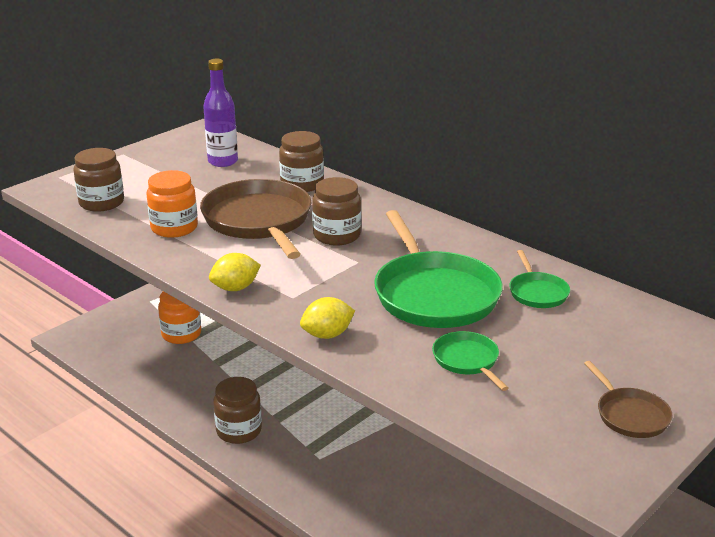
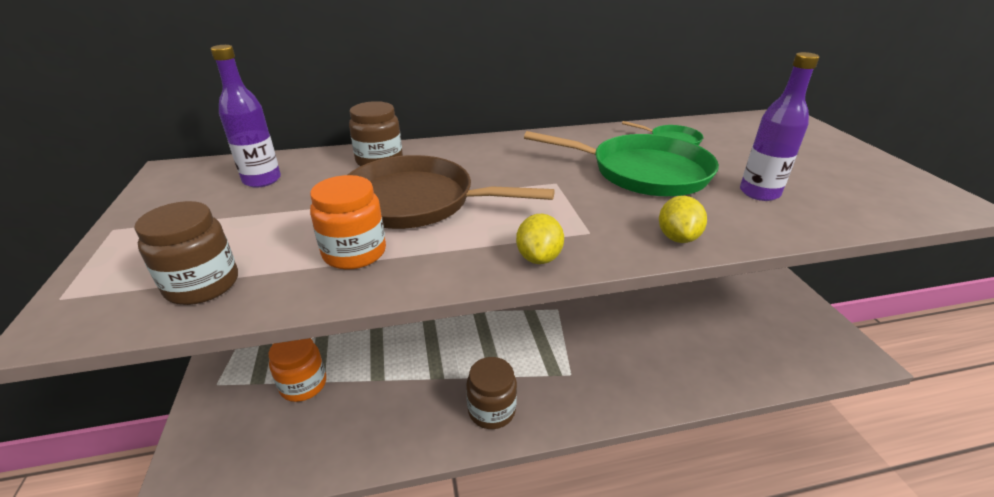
camera: 55 degrees left, 5 degrees up
brown jar [312,177,361,245] -> none
green pan [432,331,508,391] -> purple bottle [740,52,820,201]
brown pan [584,361,673,438] -> none

